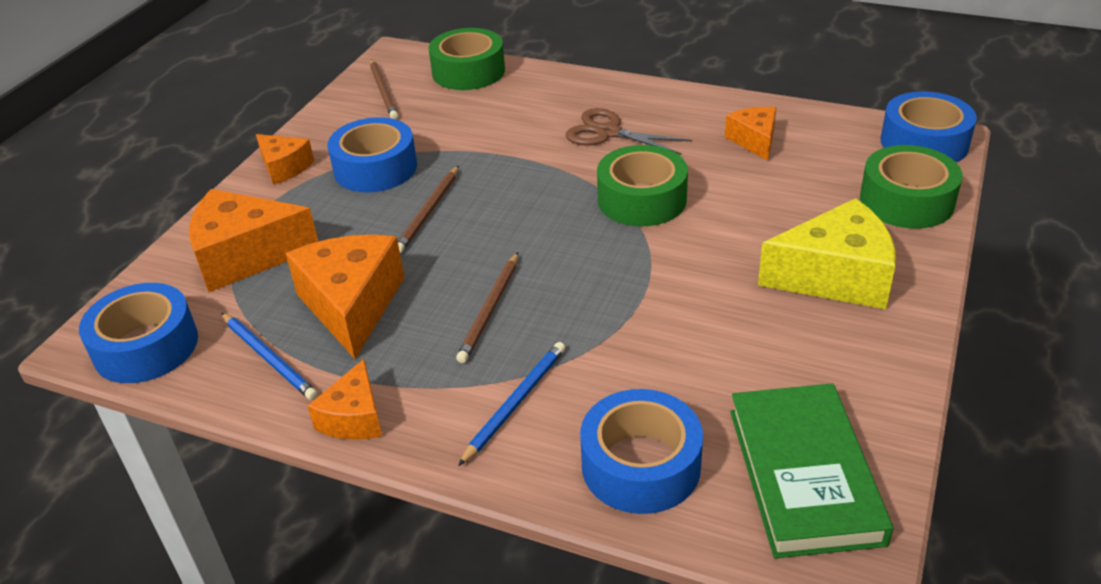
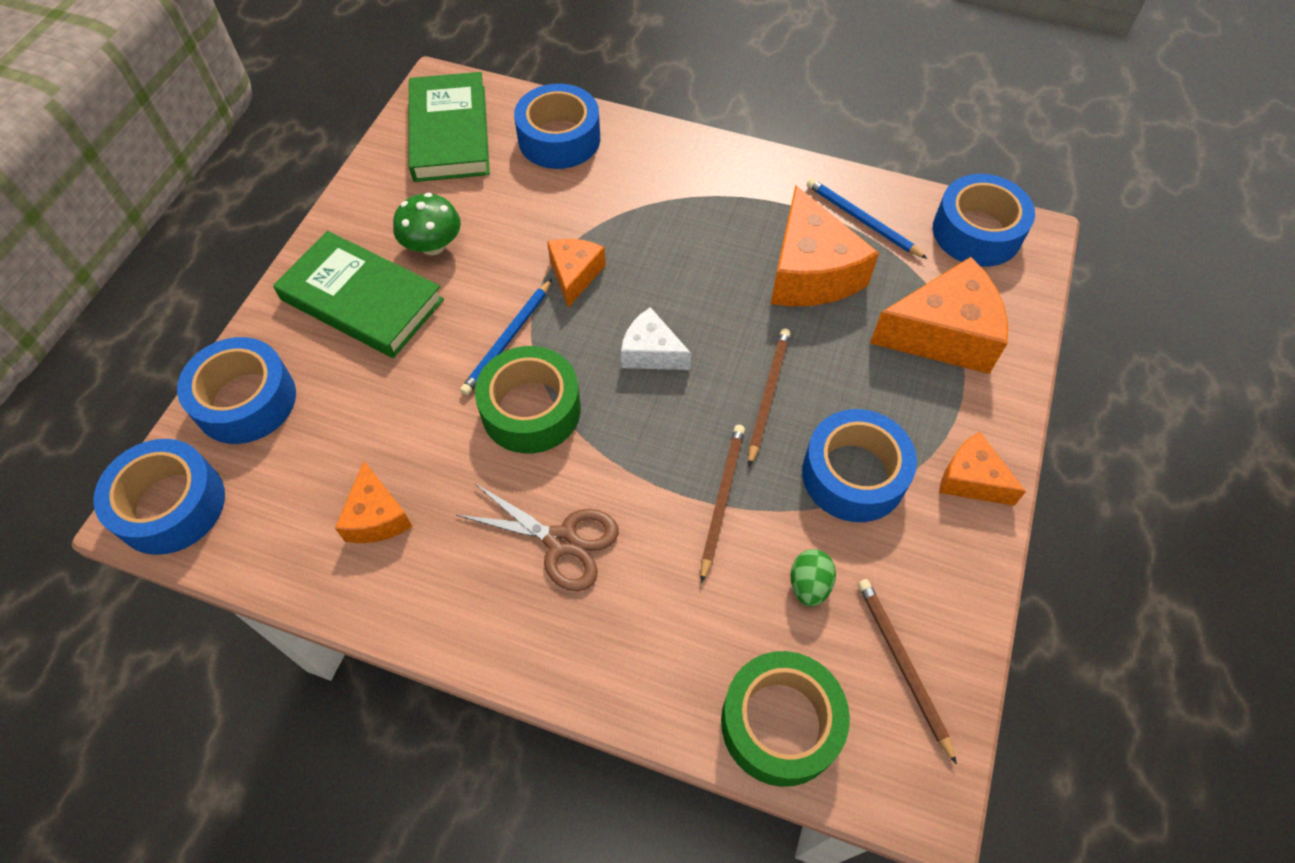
camera: 175 degrees right, 20 degrees up
orange cheese [308,359,382,440] -> orange cheese moved to [547,239,606,308]
brown pencil [456,252,518,363] -> brown pencil moved to [701,425,745,583]
blue pencil [458,342,565,466] -> blue pencil moved to [460,279,552,395]
yellow cheese [758,198,896,309] -> green book [273,231,444,358]
green tape [860,145,963,229] -> blue tape [177,337,296,444]
none -> green mushroom [393,193,461,255]
none -> white cheese [621,307,691,370]
none -> green egg [790,549,836,607]

